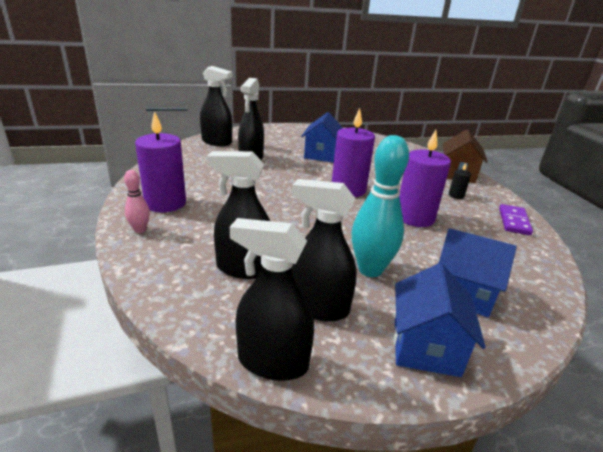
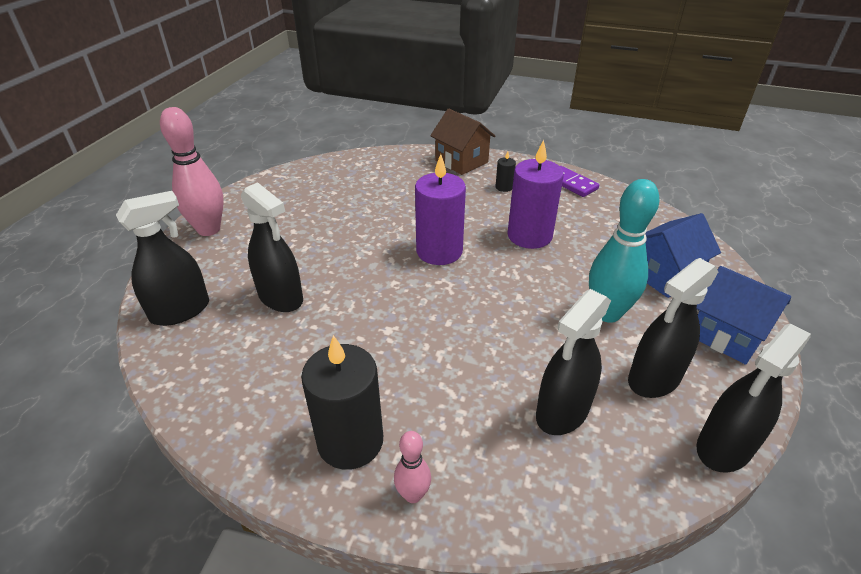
camera: 55 degrees left, 10 degrees up
purple candle [135,111,186,213] -> black candle [301,335,383,470]
blue house [301,112,342,163] -> none
none -> pink bowling pin [160,107,224,236]

